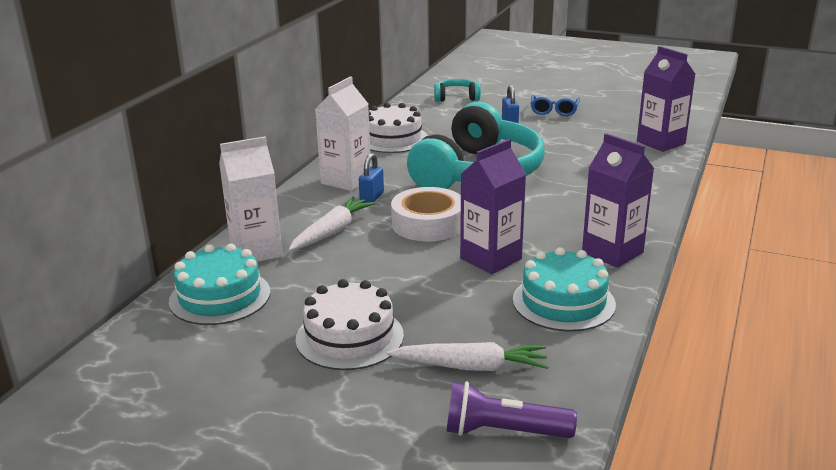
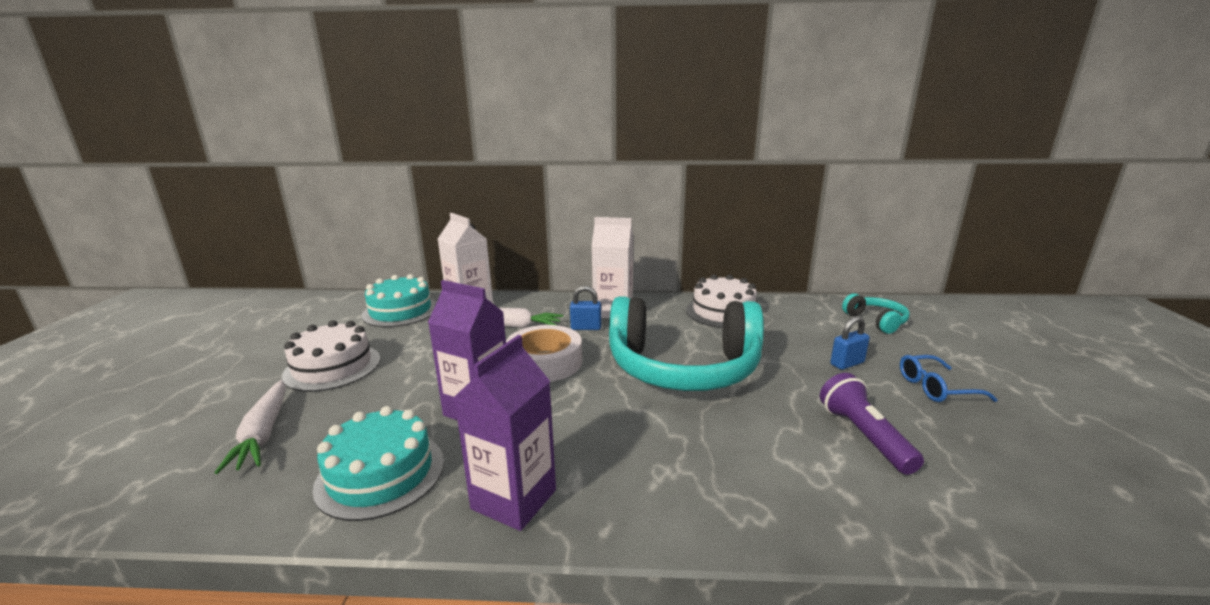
camera: 70 degrees right, 5 degrees down
purple flashlight [446,381,577,438] -> purple flashlight moved to [820,373,924,475]
purple carton [637,46,696,152] -> none

